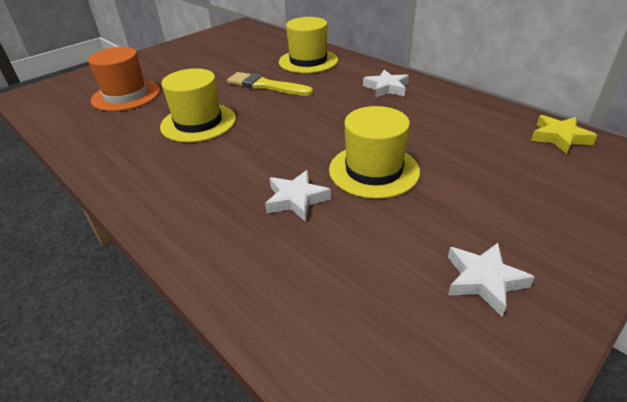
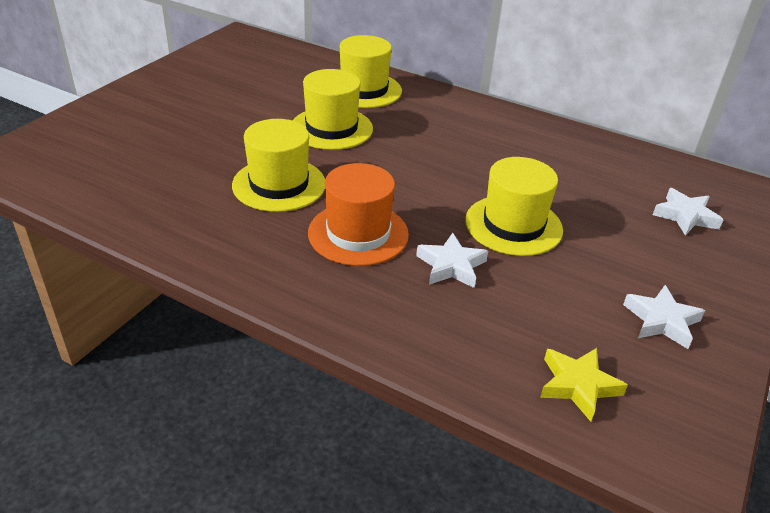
camera: 20 degrees left, 0 degrees up
orange hat [88,47,160,111] -> orange hat moved to [308,163,409,266]
yellow brush [227,72,313,96] -> yellow hat [293,69,373,150]
white star [363,70,409,98] -> white star moved to [653,188,724,236]
yellow star [531,115,598,154] -> yellow star moved to [540,348,628,422]

